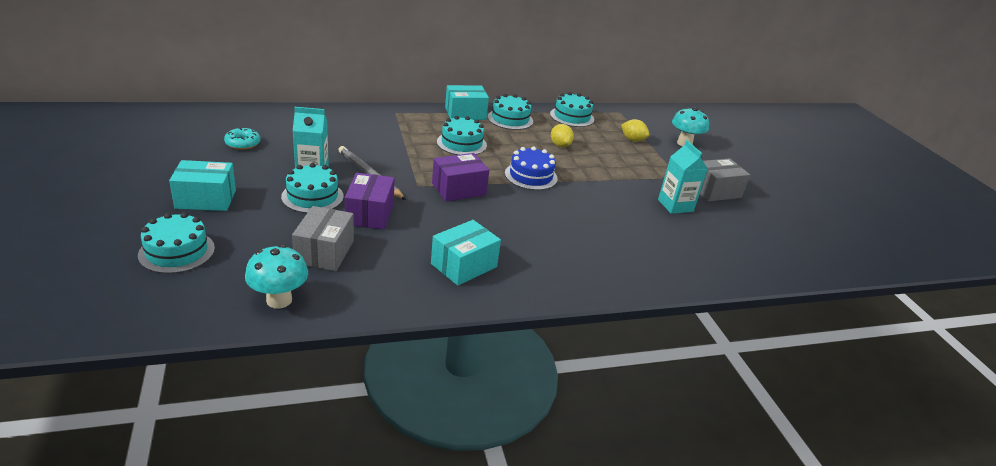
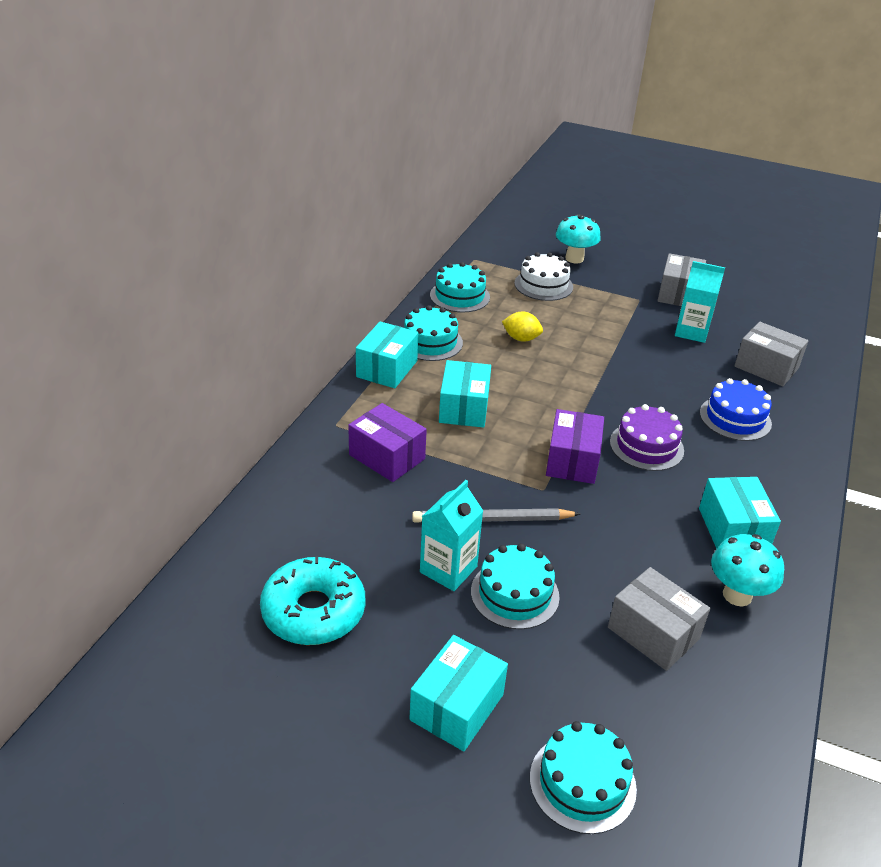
camera: 50 degrees left, 5 degrees up
turquoise donut [224,128,260,150] -> turquoise donut [260,557,365,645], size x1.82
turquoise mushroom [245,245,308,308] -> turquoise mushroom moved to [711,534,784,607]
purple box [345,173,395,230] -> purple box moved to [348,403,427,482]
turquoise cake [437,116,487,155] -> turquoise box [439,360,491,428]
blue cake [505,146,558,190] -> blue cake moved to [700,378,772,441]
yellow lemon [621,119,649,141] -> white cake [515,252,573,301]
none -> purple cake [610,404,684,471]
none -> grey box [735,322,809,386]

